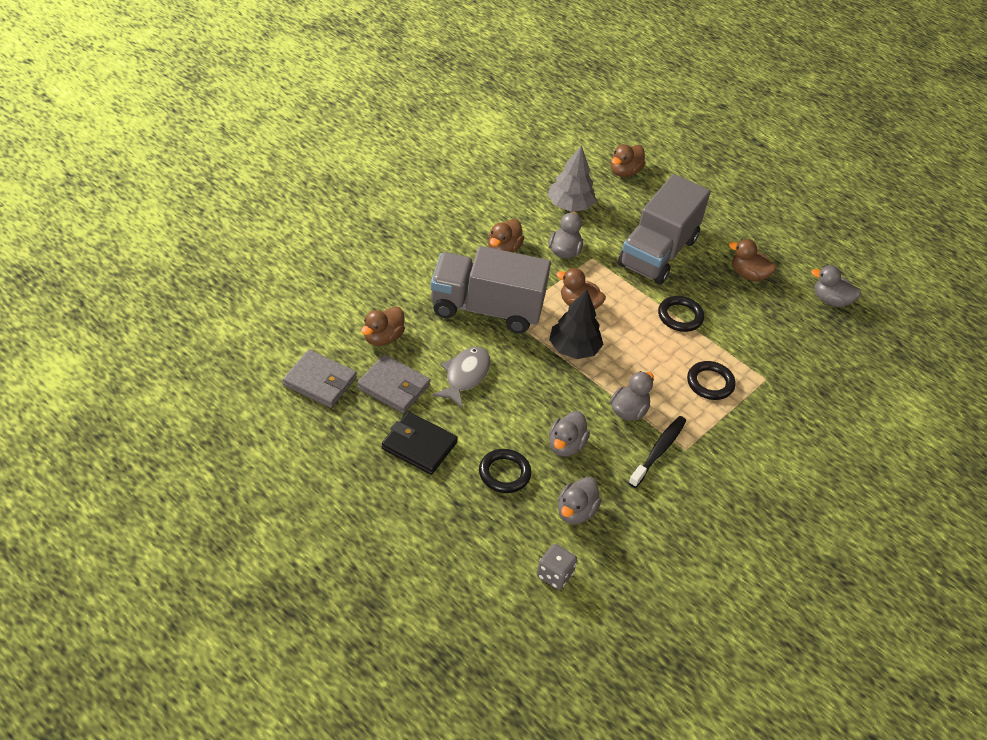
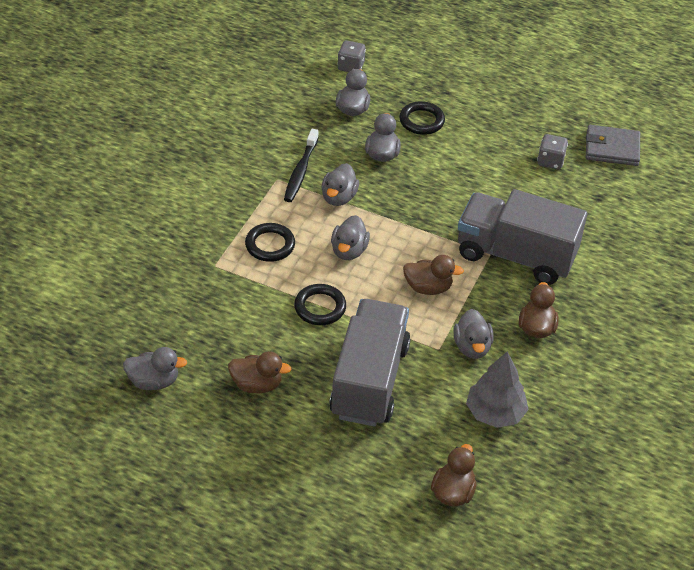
camera: 165 degrees right, 0 degrees up
grey wallet [357,354,431,414] -> grey dice [537,134,568,169]
brown duck [361,306,405,346] -> none
black wallet [382,412,458,475] -> none
grey truck [430,246,551,333] -> grey truck turned 150 degrees counterclockwise [458,189,587,285]
grey fish [432,347,491,409] -> none
black tree [549,289,604,359] -> none
none -> grey duck [331,215,370,260]

